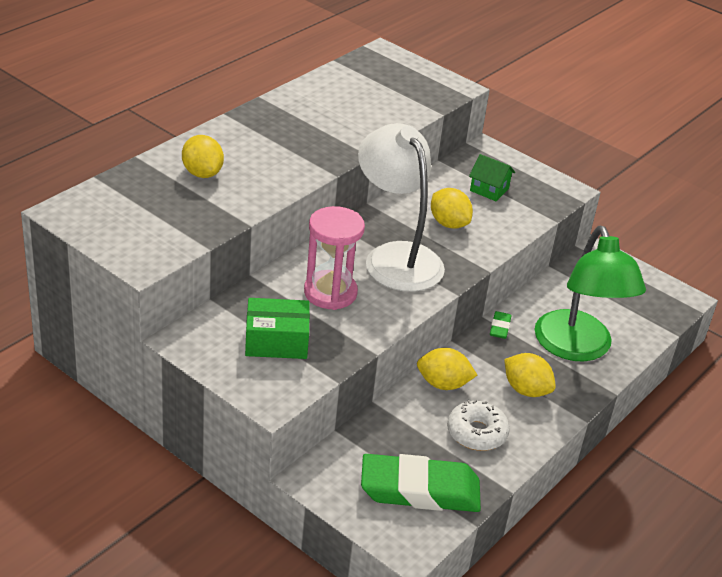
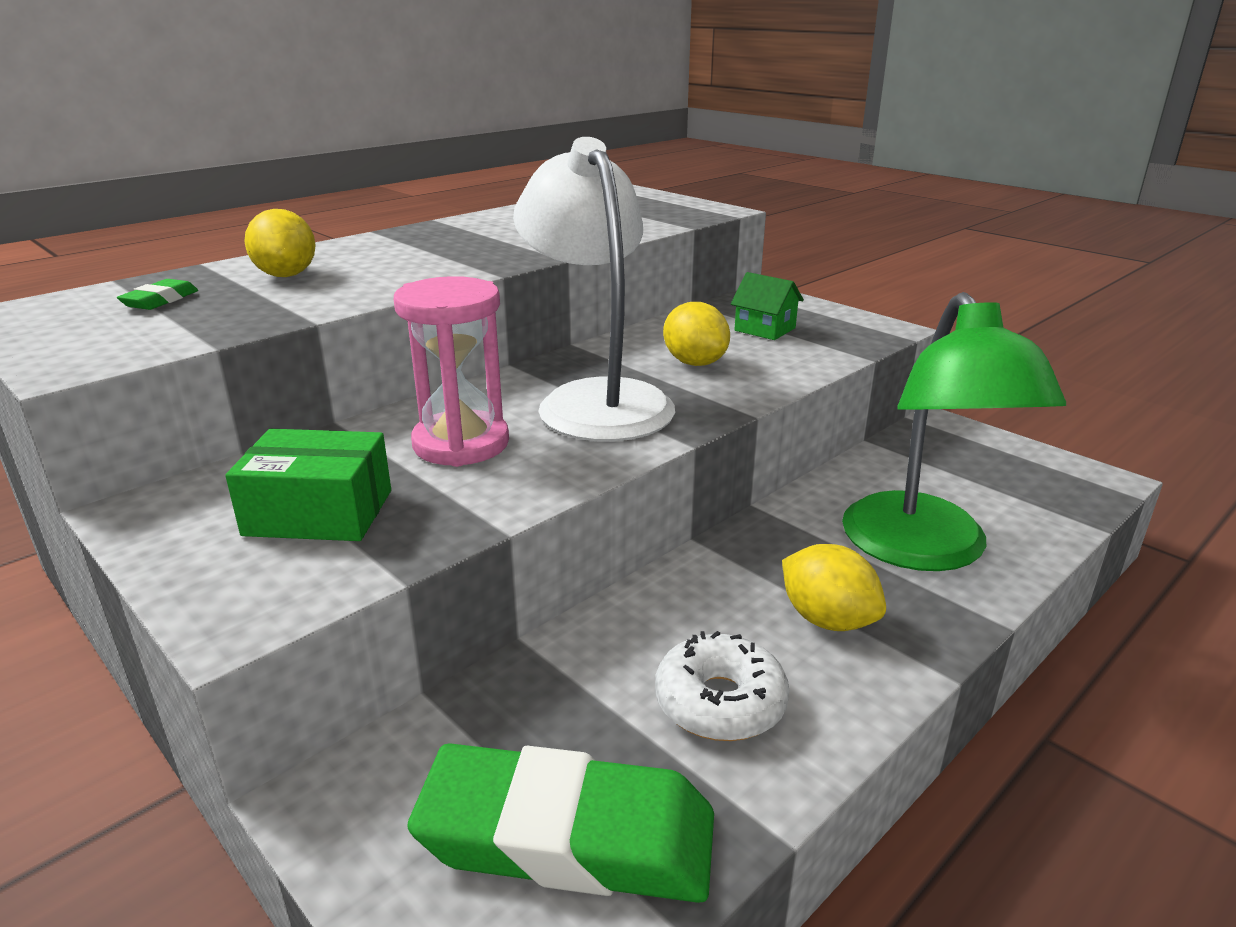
camera: 10 degrees right, 10 degrees down
yellow lemon [417,348,477,390] -> none
green eraser [490,311,512,339] -> green eraser moved to [117,279,198,310]

